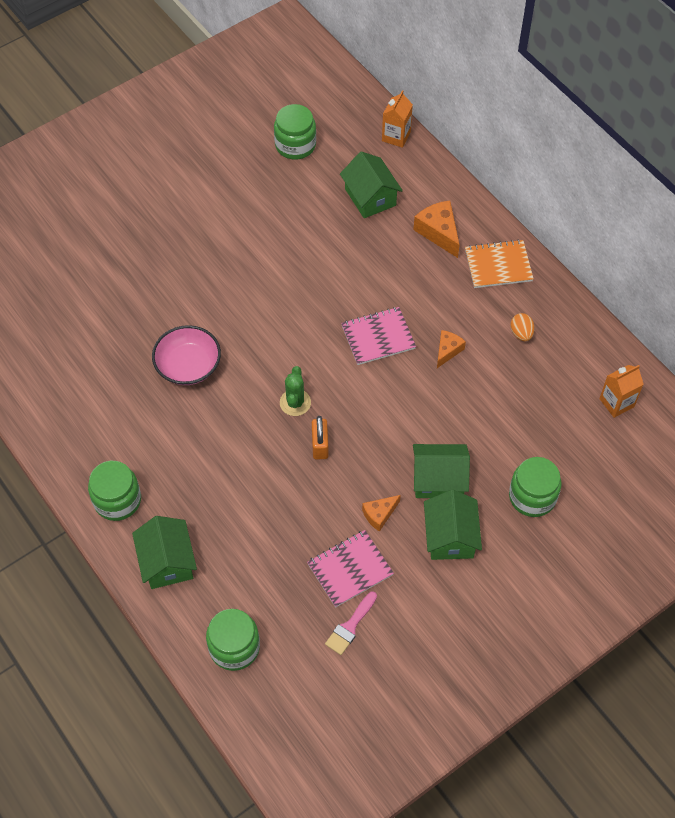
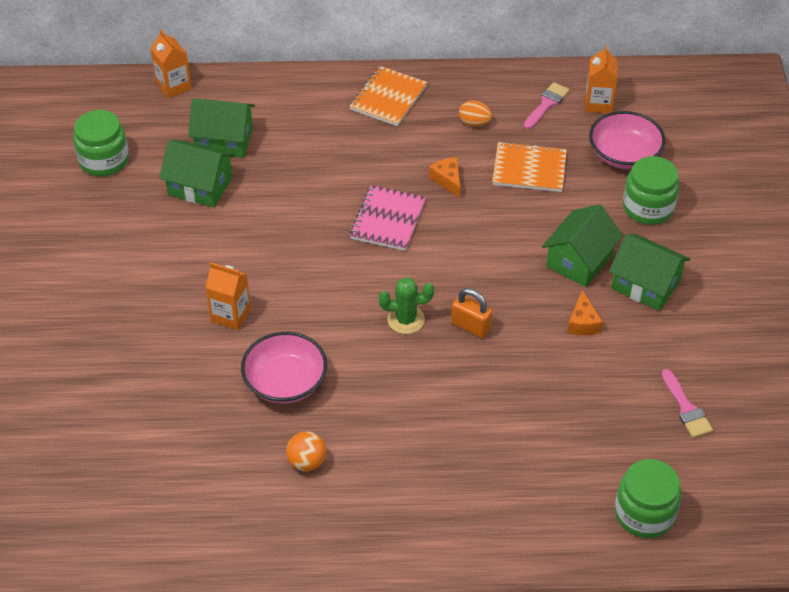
camera: 55 degrees left, 10 degrees down
green jar [88,461,141,521] -> none
green house [132,516,197,589] -> green house moved to [159,140,235,208]
green cactus [280,366,311,416] -> green cactus turned 45 degrees counterclockwise [379,277,434,334]
pink notebook [307,530,394,607] -> none
orange cheese [413,201,460,258] -> none
none -> orange carton [205,262,251,330]
none -> orange ball [286,431,326,471]
none -> orange notebook [492,141,567,192]
none -> pink brush [524,82,570,129]
none -> pink bowl [589,111,665,169]

